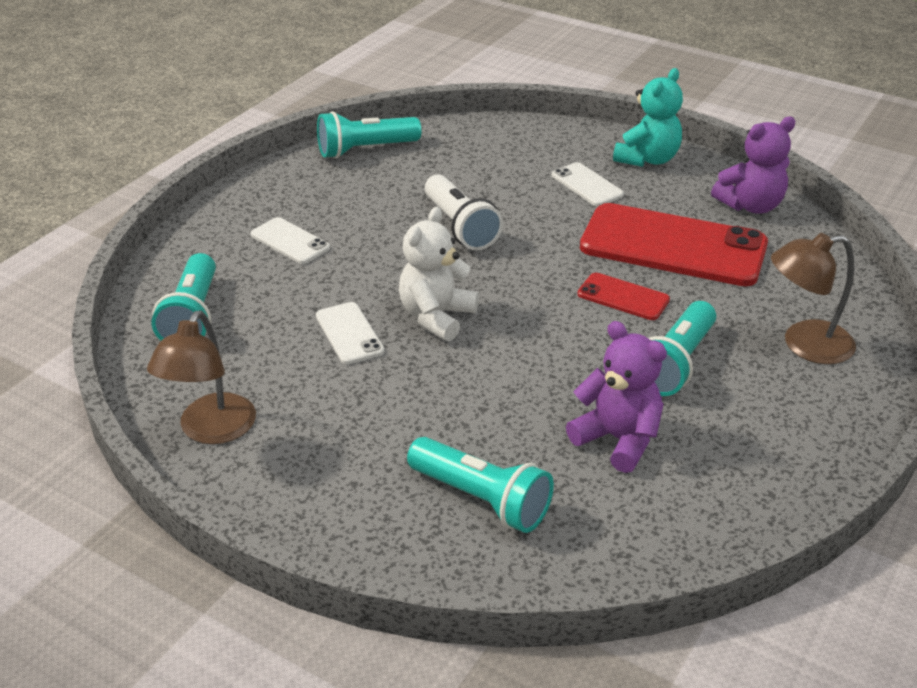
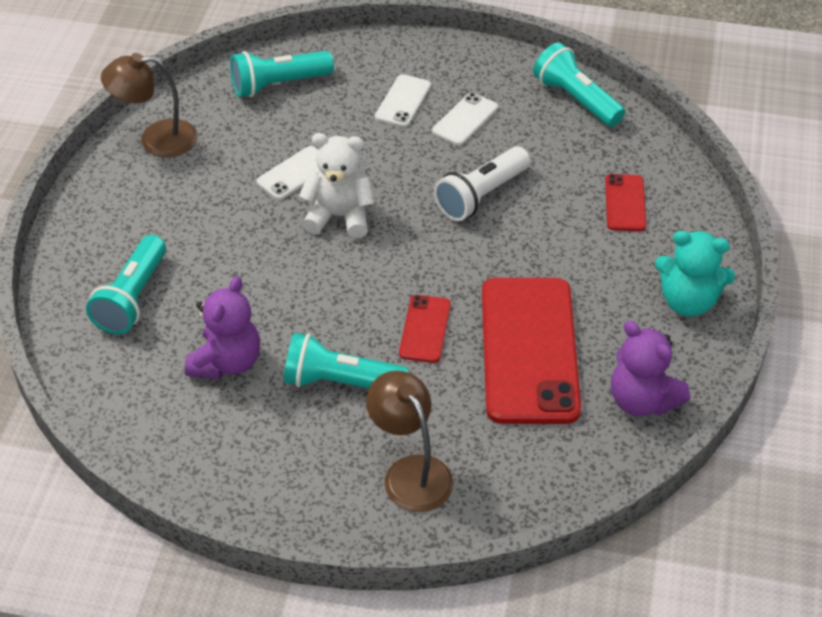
camera: 70 degrees right, 10 degrees up
white phone [552,162,624,206] -> white phone moved to [432,92,498,145]
none -> red phone [605,174,646,231]

